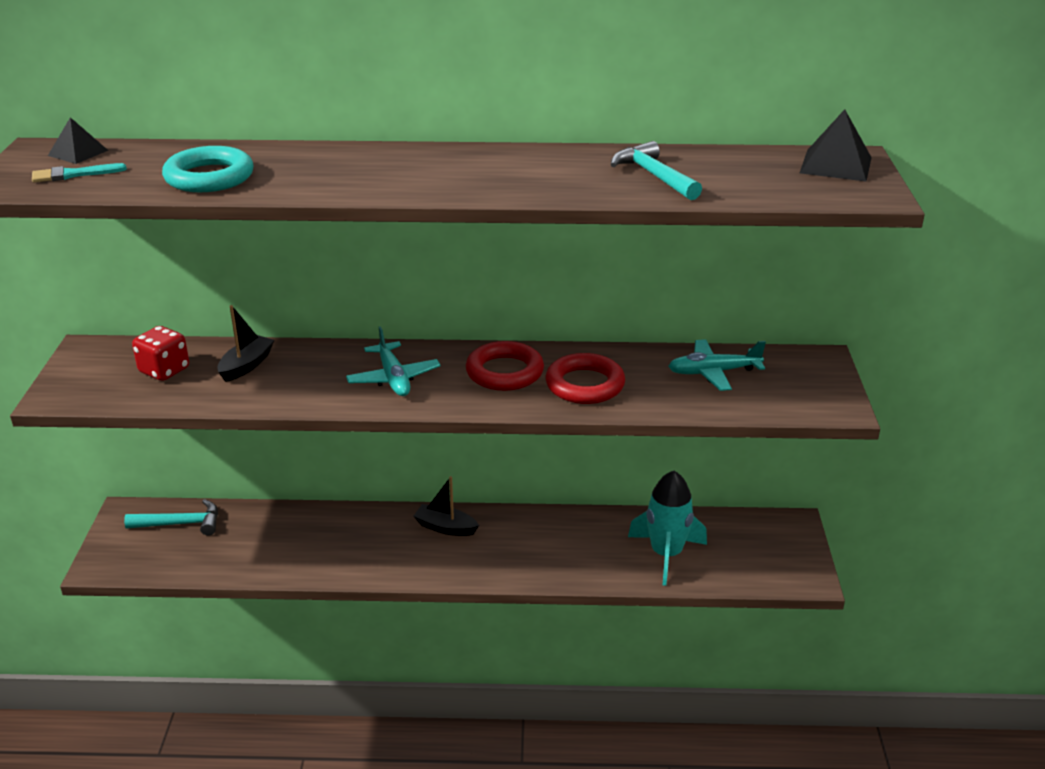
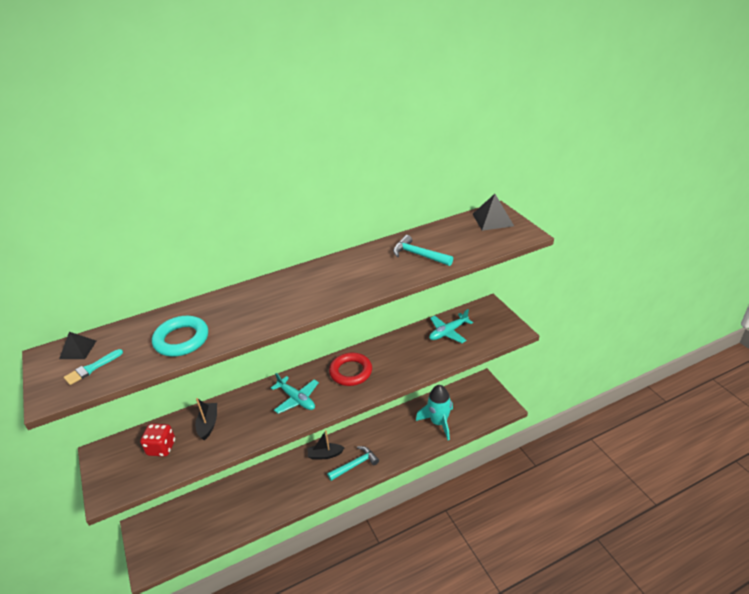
camera: 25 degrees left, 5 degrees up
turquoise hammer [124,499,218,536] -> turquoise hammer moved to [327,446,379,481]
red ring [546,353,625,404] -> none

